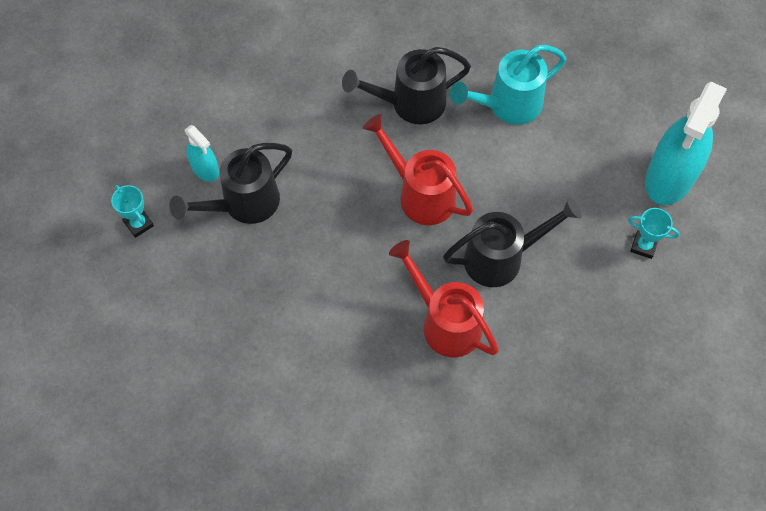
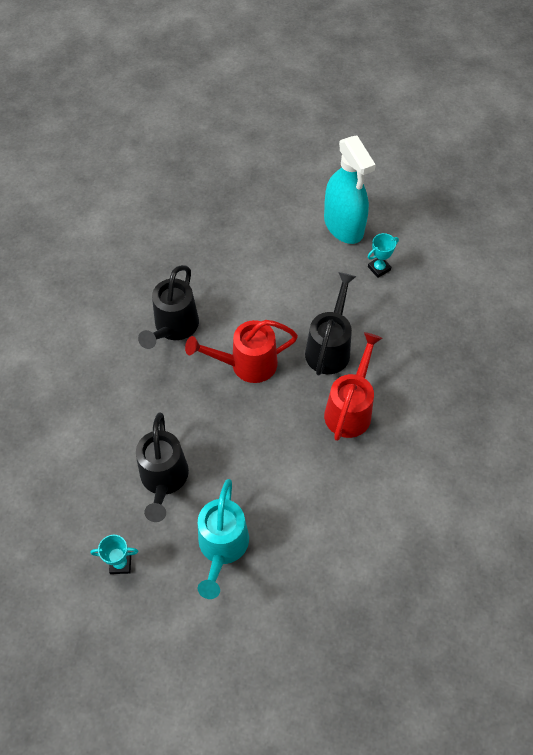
camera: 55 degrees left, 5 degrees down
turquoise spray bottle [185,125,219,182] -> none
red watering can [389,240,499,357] -> red watering can turned 120 degrees clockwise [324,332,382,441]
turquoise watering can [450,45,567,125] -> turquoise watering can moved to [198,479,249,599]

